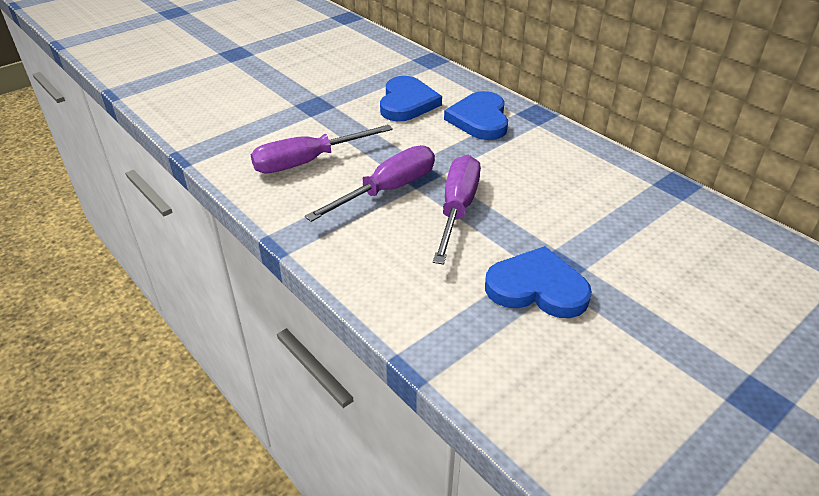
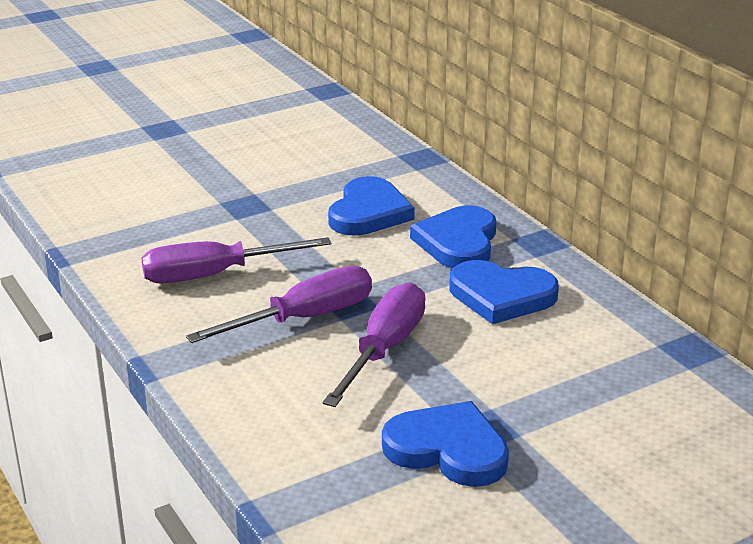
camera: 10 degrees right, 10 degrees down
none -> blue heart [449,260,559,324]

